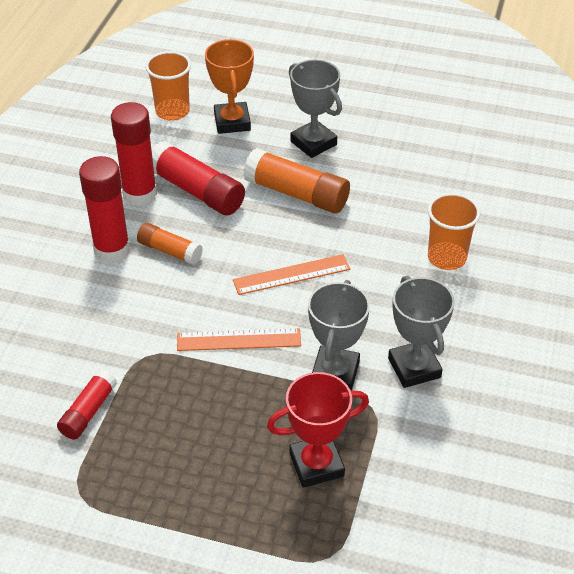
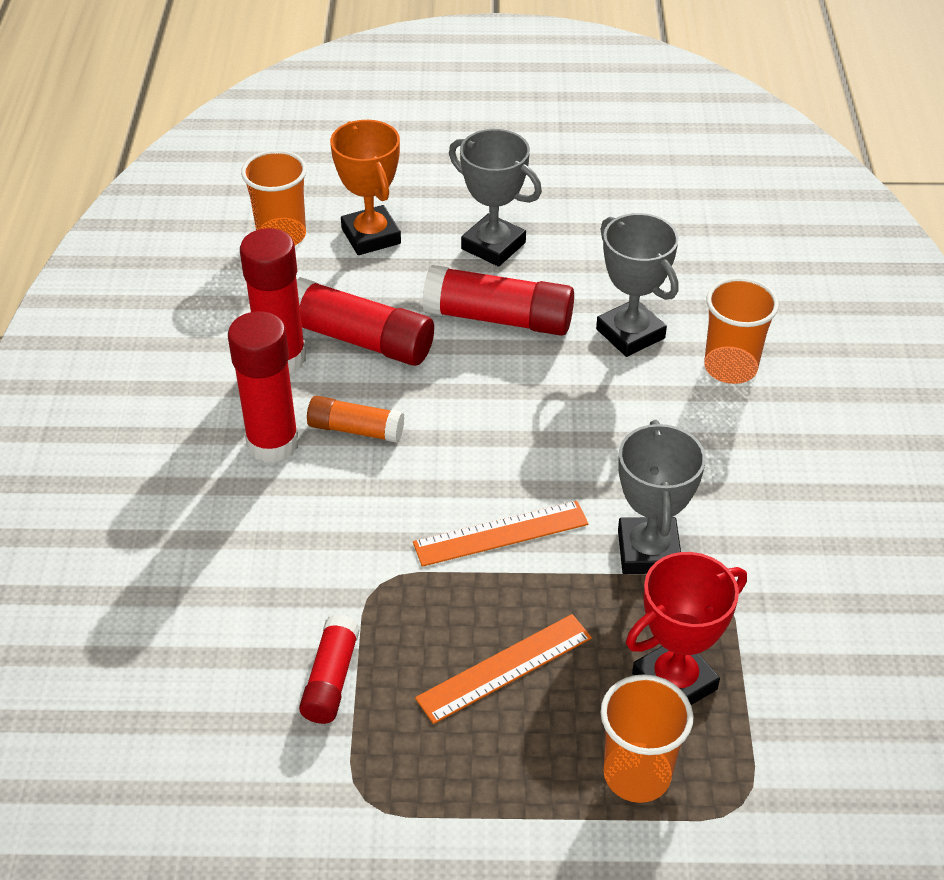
camera: 15 degrees left, 0 degrees up
orange ruler [233,254,350,295] -> orange ruler moved to [415,614,592,724]
orange glue stick [243,148,350,213] -> red glue stick [422,265,574,336]
grey trophy [388,276,455,388] -> grey trophy moved to [596,213,679,357]
none -> orange cup [600,674,694,803]

